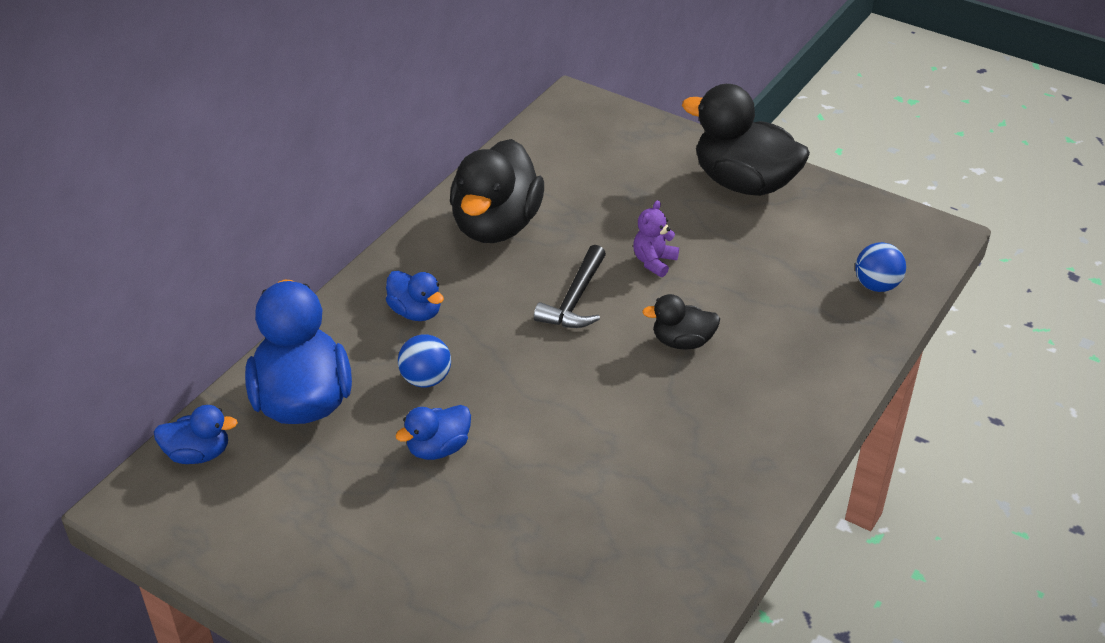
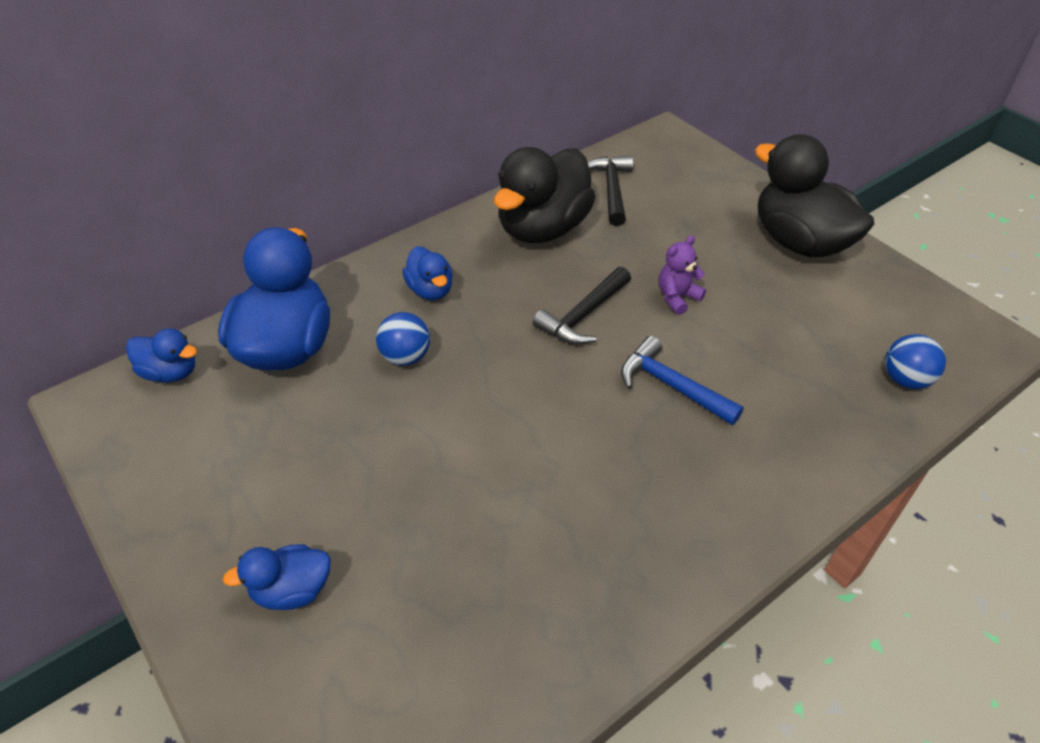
camera: 20 degrees right, 5 degrees up
blue duck [396,405,471,460] -> blue duck moved to [223,544,331,610]
black duck [642,294,720,350] -> blue hammer [621,336,744,425]
none -> black hammer [588,156,633,226]

